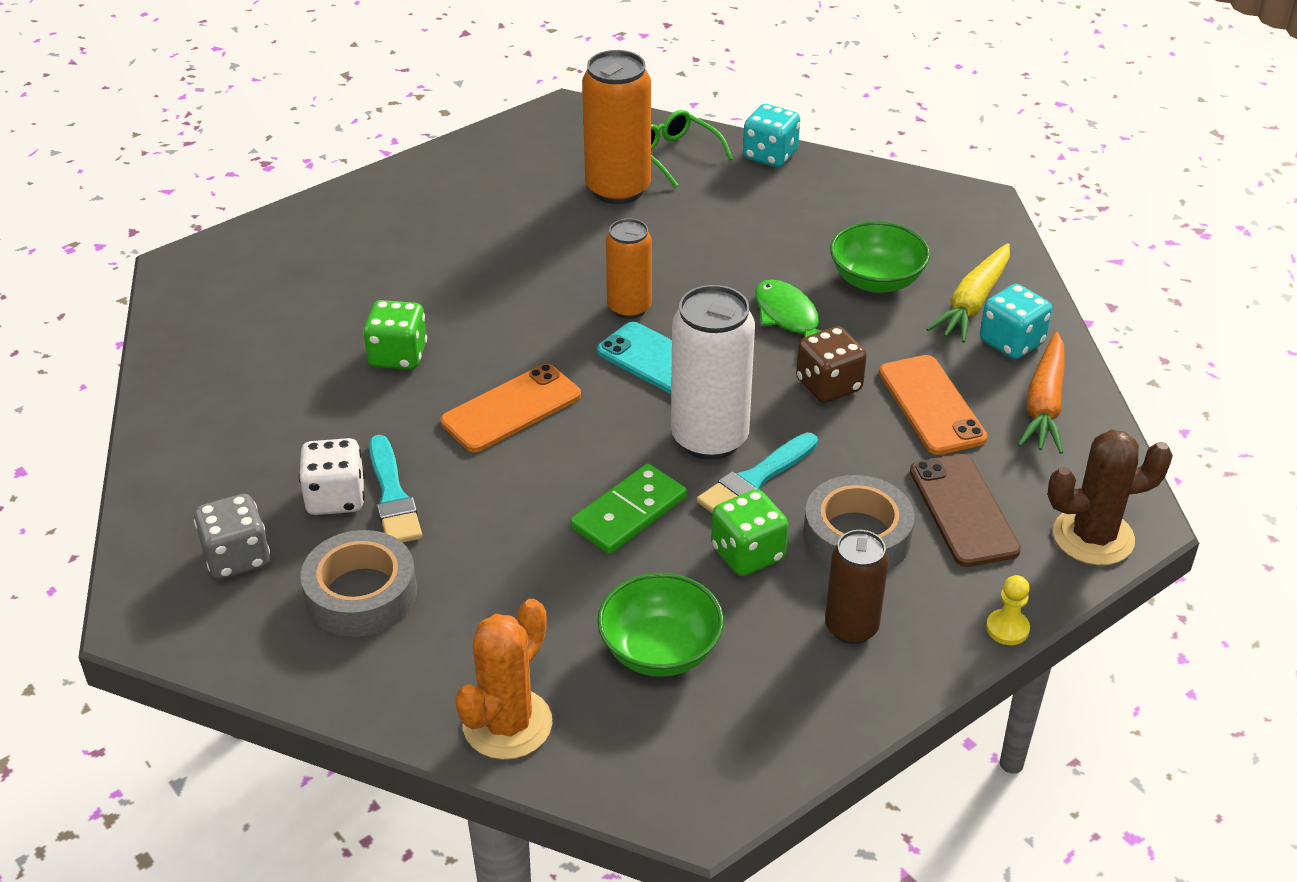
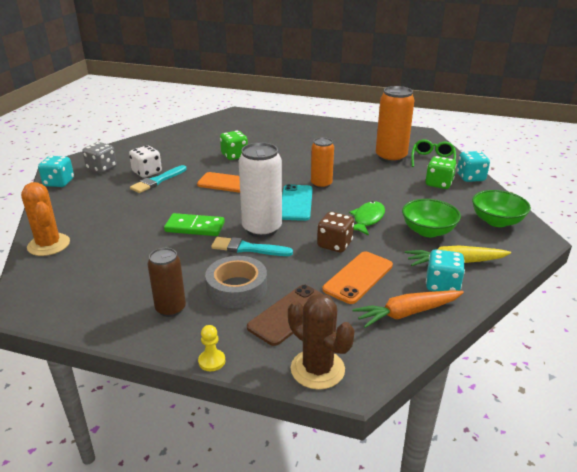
camera: 55 degrees right, 10 degrees down
grey tape [300,530,417,637] -> none
orange cactus [455,599,552,760] -> orange cactus turned 60 degrees clockwise [21,182,70,256]
green bowl [597,573,724,677] -> green bowl moved to [472,190,531,227]
green dice [711,489,788,576] -> green dice moved to [426,156,457,189]
none -> turquoise dice [38,156,74,187]

